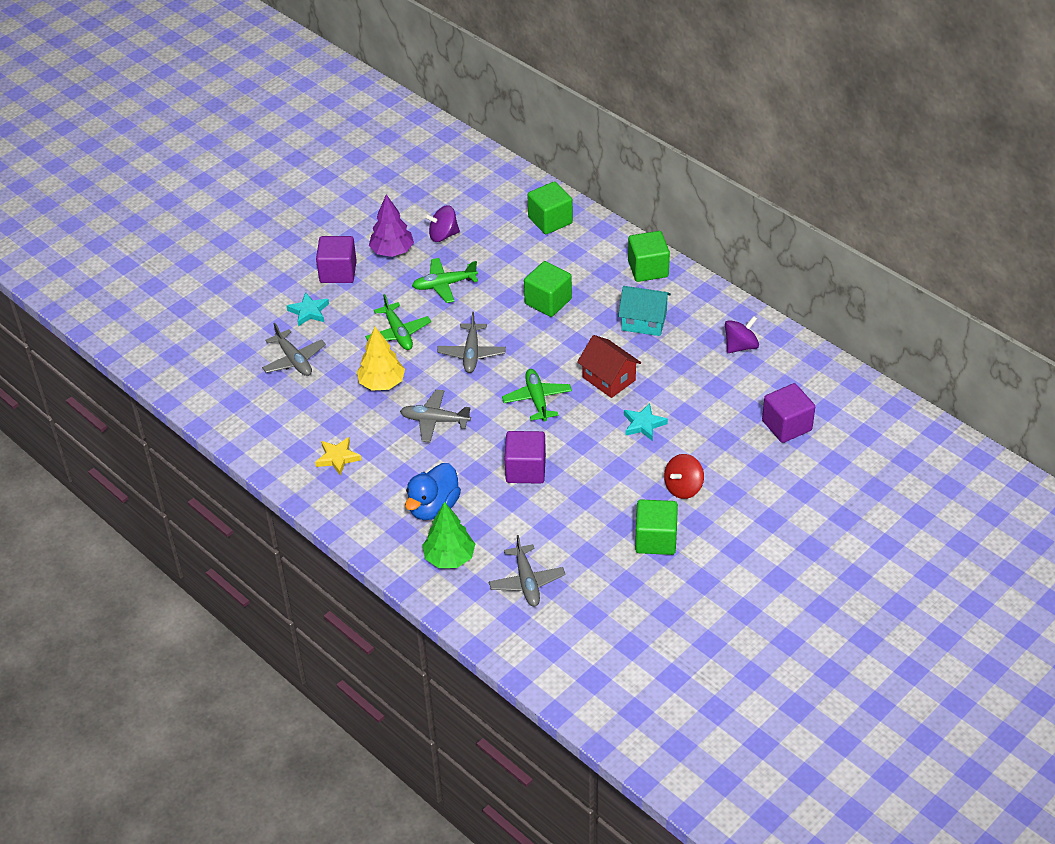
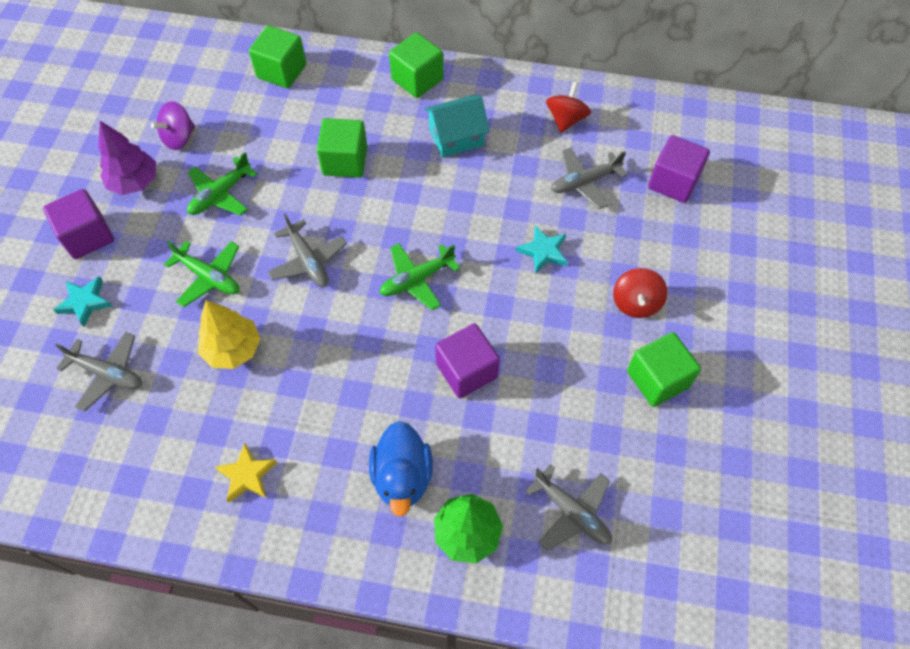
camera: 35 degrees left, 15 degrees up
grey plane [400,390,471,442] -> grey plane moved to [551,147,627,209]
green plane [502,369,572,421] -> green plane turned 75 degrees counterclockwise [379,243,460,310]
red house [577,335,641,398] -> none
purple spinning top [725,316,759,353] -> red spinning top [546,82,591,133]

